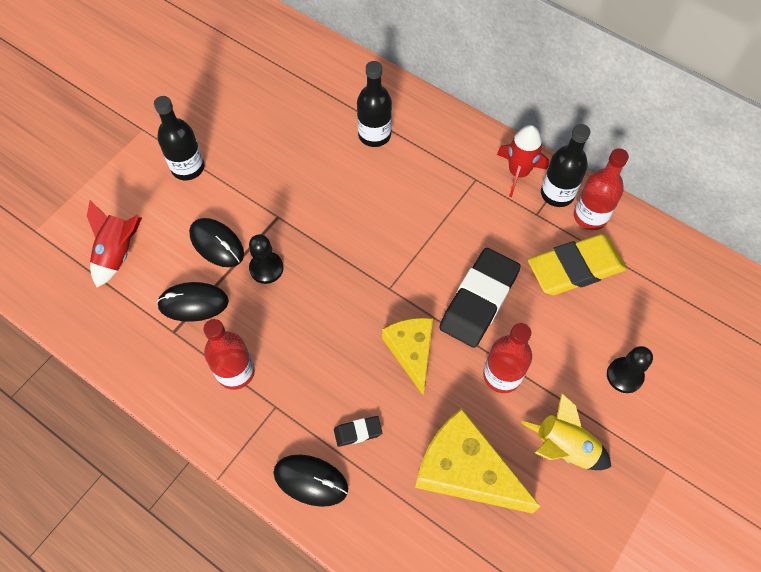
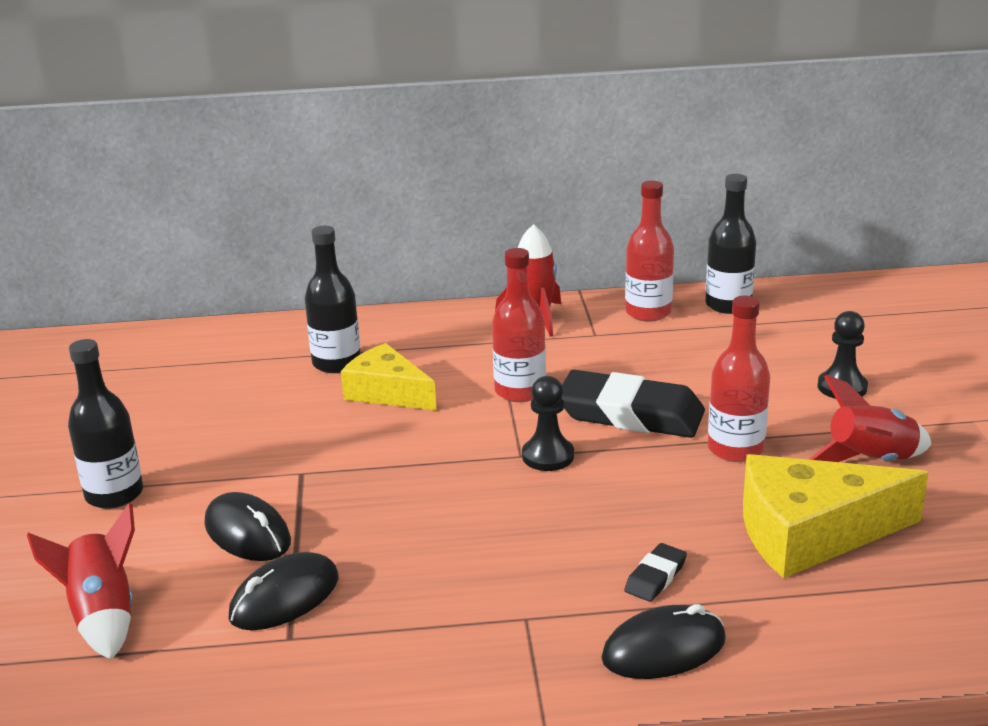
camera: 40 degrees left, 35 degrees down
black mouse [189,218,244,267] -> black mouse turned 45 degrees clockwise [205,492,291,561]
red bottle [203,319,255,390] -> red bottle moved to [492,248,546,402]
black pawn [249,234,283,284] -> black pawn moved to [522,376,574,471]
yellow cheese [382,318,433,395] -> yellow cheese moved to [341,343,437,411]
black eraser [439,248,521,348] -> black eraser turned 60 degrees counterclockwise [562,370,705,438]
yellow rocket [521,393,611,470] -> red rocket [808,375,931,462]
yellow eraser [528,234,627,295] -> none
black bottle [541,124,590,207] -> black bottle moved to [705,174,756,314]

